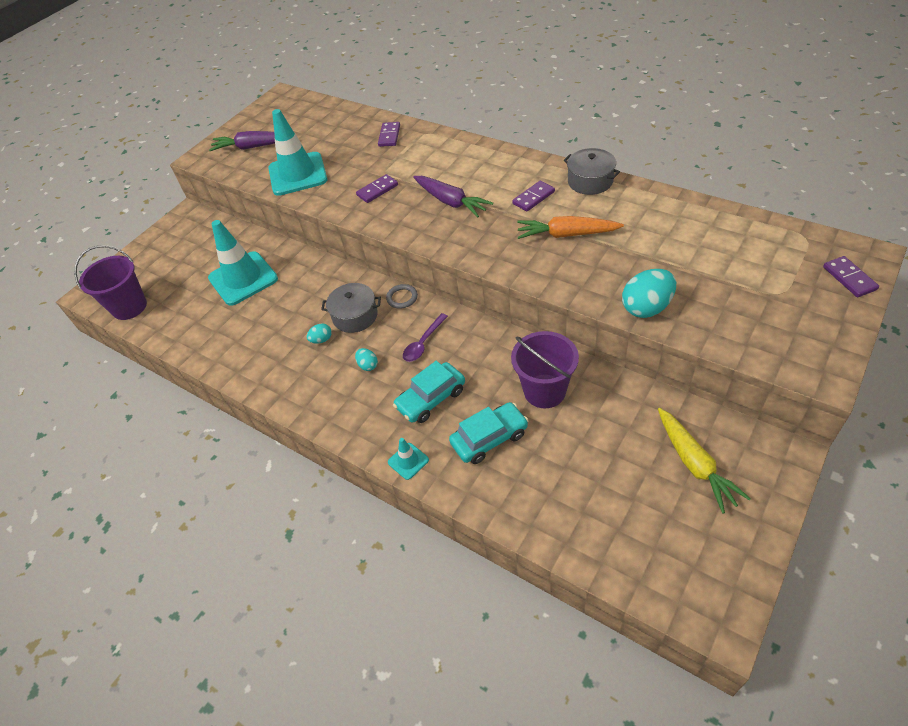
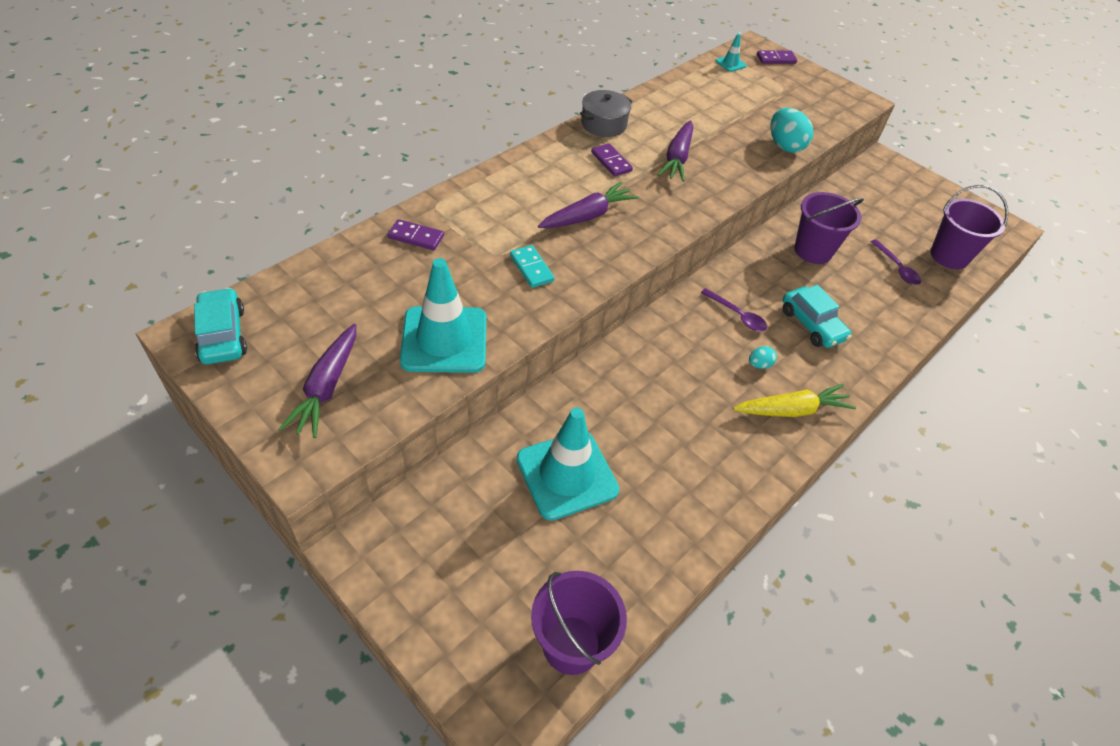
camera: 90 degrees left, 0 degrees up
turquoise egg [307,323,332,344] -> none
grey pot [321,283,381,333] -> none
purple domino [356,174,398,203] -> turquoise domino [510,245,554,288]
grey ring [386,284,418,309] -> none
turquoise traffic cone [388,438,429,480] -> turquoise traffic cone moved to [716,34,746,72]
turquoise car [449,402,529,464] -> turquoise car moved to [194,288,247,364]
orange carrot [517,216,624,239] -> purple carrot [657,121,693,182]
yellow carrot [658,408,751,513] -> yellow carrot moved to [733,384,856,417]
none -> purple spoon [870,239,921,285]
none -> purple bucket [930,185,1008,269]

